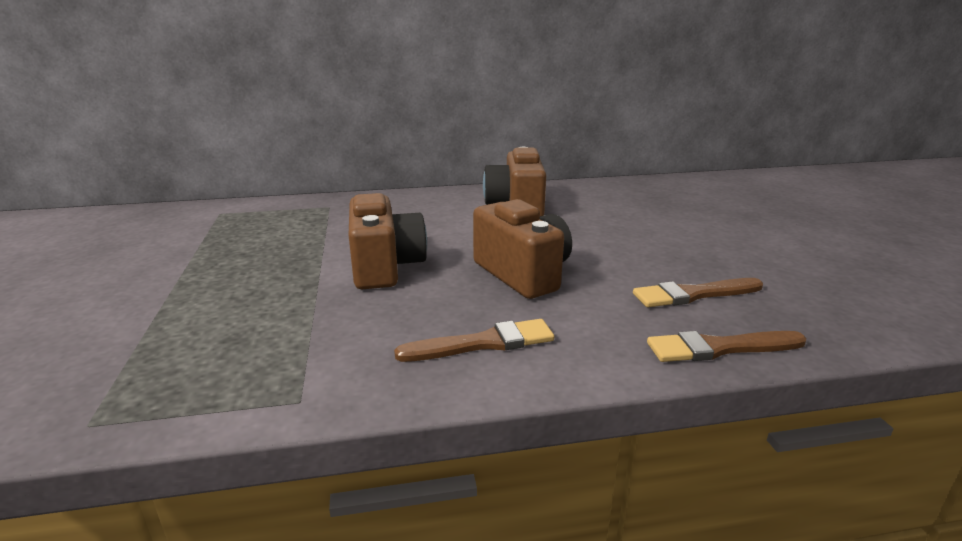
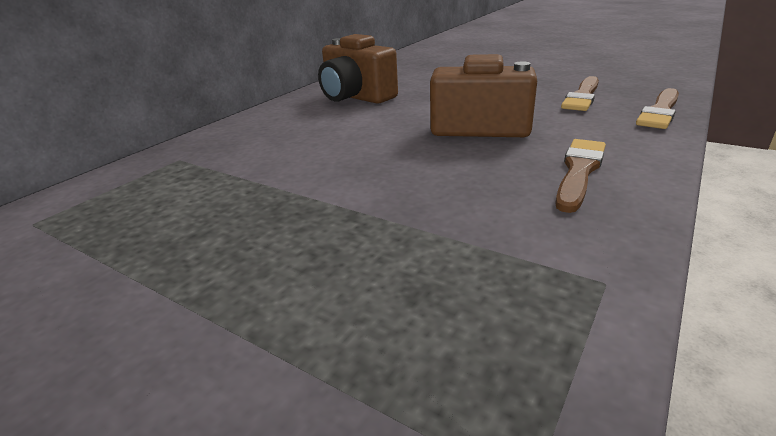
camera: 45 degrees left, 5 degrees up
brown camera [348,193,427,289] -> none

